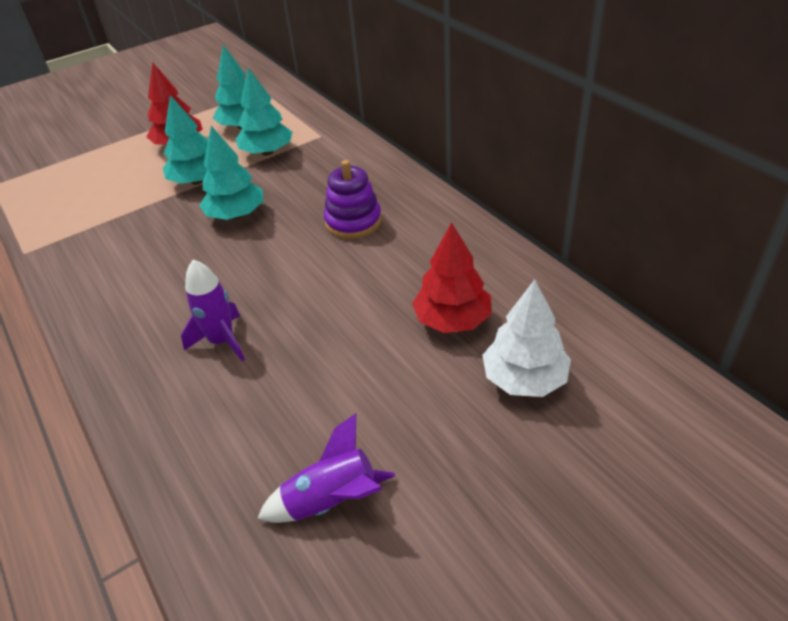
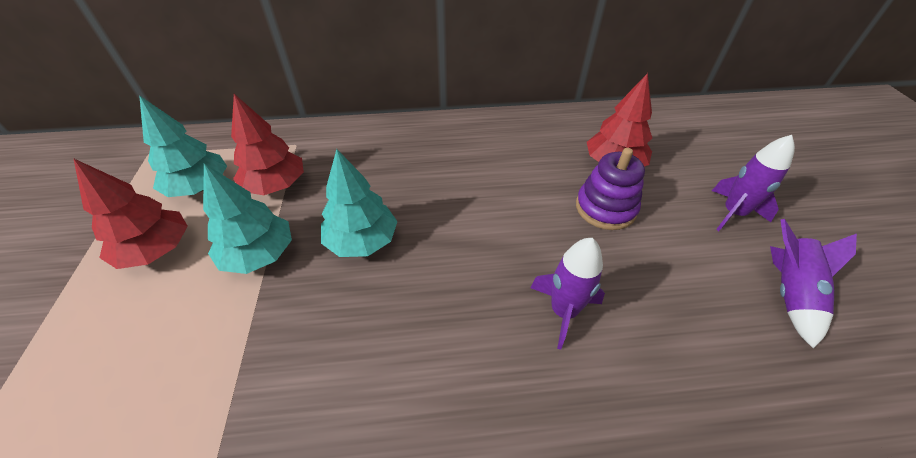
camera: 65 degrees left, 5 degrees up
turquoise tree [236,67,293,156] -> red tree [231,94,304,195]
purple stacking toy [324,160,382,239] -> purple stacking toy moved to [576,148,645,230]
white tree [482,280,571,397] -> none
none -> purple rocket [712,135,795,231]

